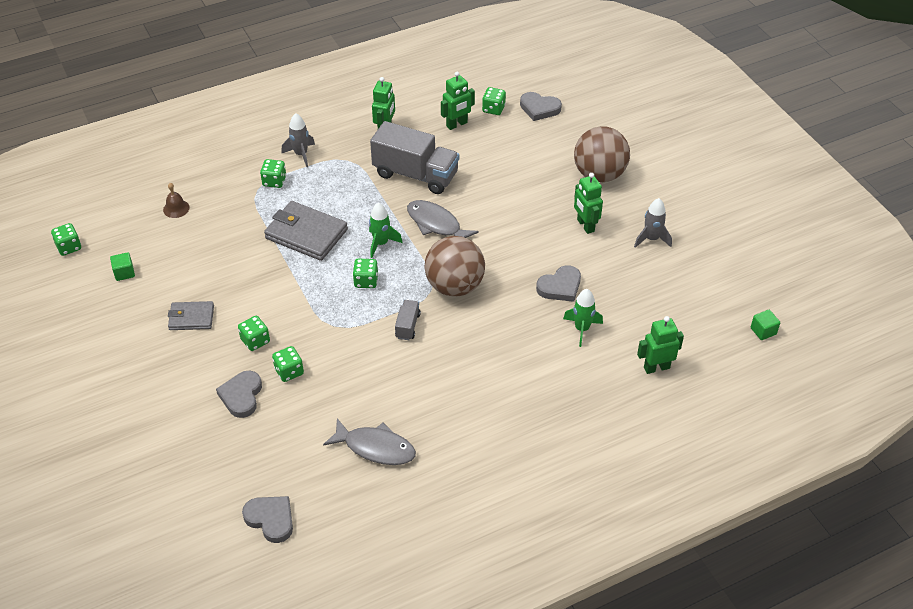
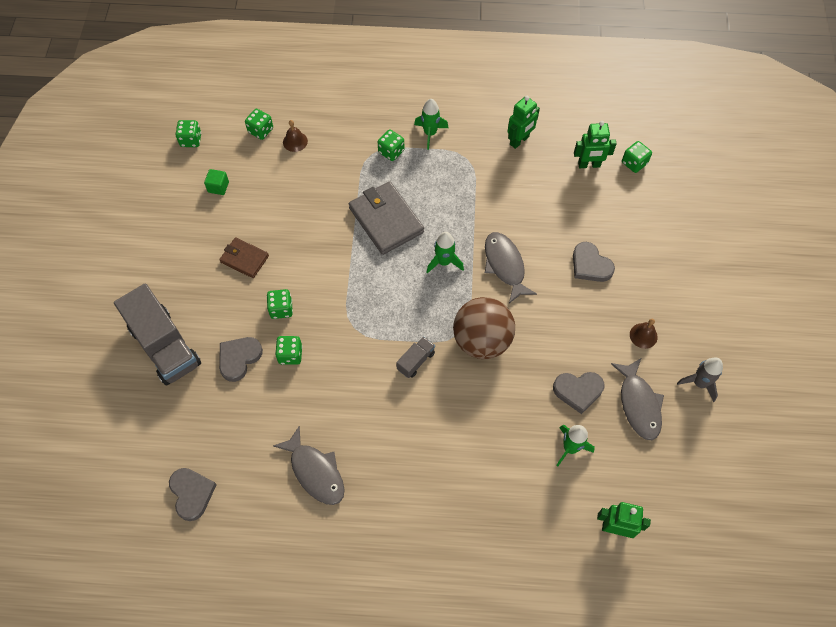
camera: 30 degrees right, 15 degrees up
grey wallet [168,301,214,330] -> brown wallet [219,237,269,278]
grey rocket [281,113,315,167] -> green rocket [414,99,448,150]
green dice [353,259,378,288] -> green dice moved to [245,109,273,140]
grey truck [370,121,459,194] -> grey truck moved to [114,283,201,386]
grey heart [520,92,562,121] -> grey heart moved to [573,242,615,282]
brown ball [574,126,630,182] -> none
green robot [574,173,603,234] -> brown bell [630,319,658,349]
green cube [751,310,780,340] -> none
none -> grey fish [611,358,664,440]

